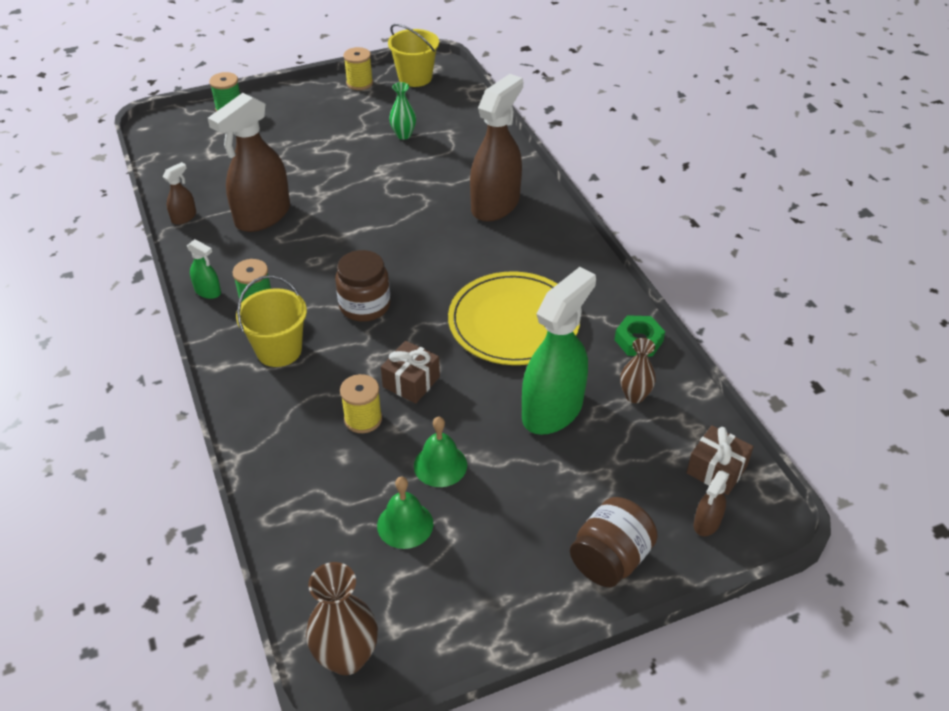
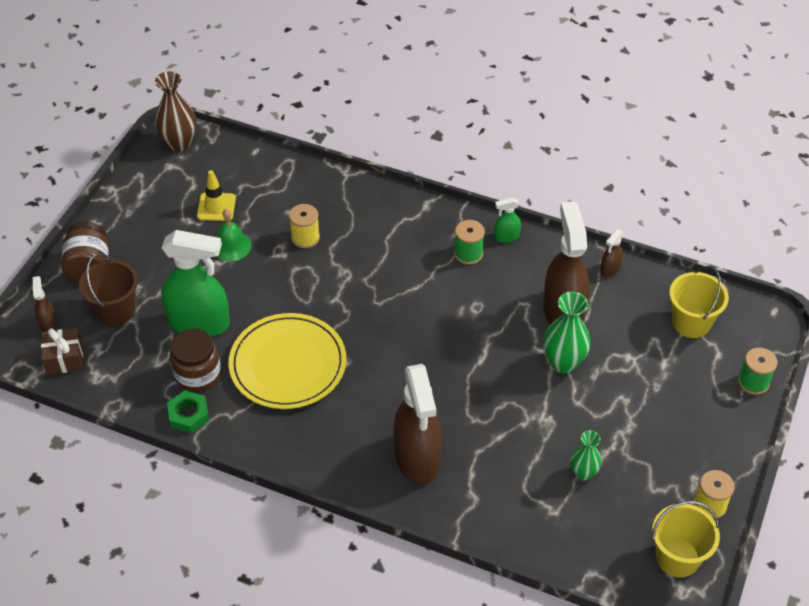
camera: 135 degrees right, 5 degrees up
brown spray bottle [163,162,196,225] -> brown spray bottle turned 45 degrees clockwise [600,229,624,277]
yellow bucket [236,275,307,367] -> yellow bucket moved to [669,266,729,338]
brown jar [335,250,390,322] -> brown jar moved to [170,329,221,392]
green bell [377,477,433,549] -> yellow traffic cone [197,170,236,221]
brown gift [381,341,440,403] -> none
green spray bottle [522,267,596,435] -> green spray bottle turned 75 degrees counterclockwise [161,230,230,337]
brown vase [620,338,656,403] -> none
none -> brown bucket [79,253,138,326]
none -> green vase [543,292,591,373]

